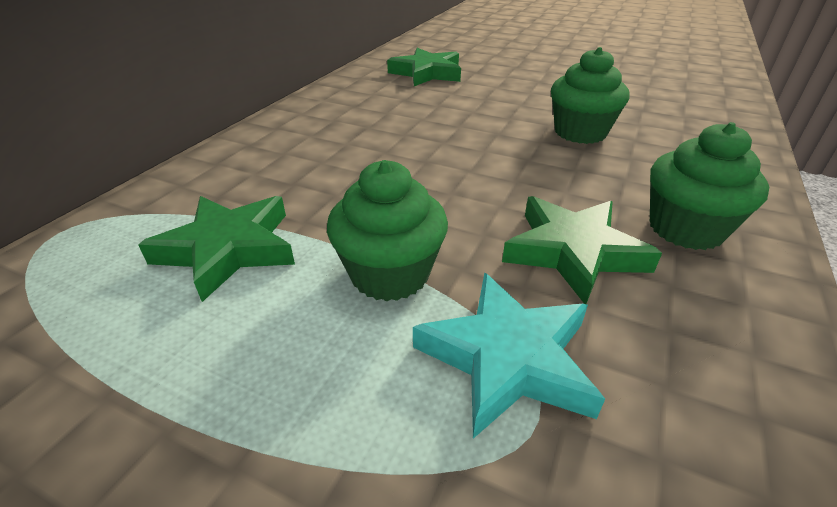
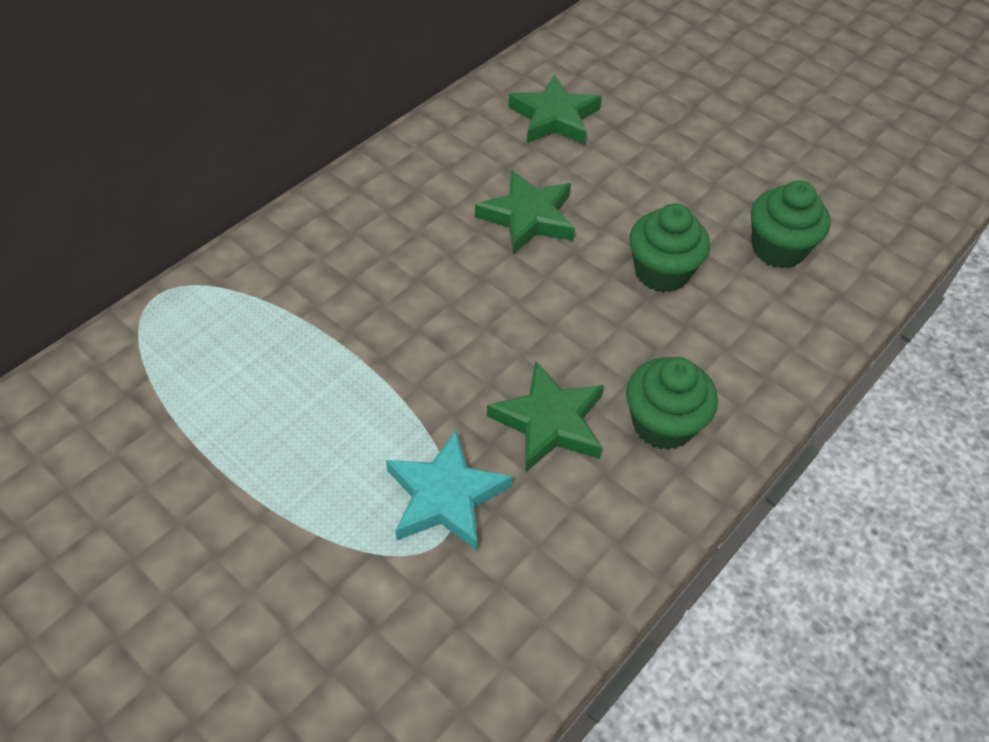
camera: 15 degrees right, 15 degrees up
green star [138,196,295,302] -> green star moved to [475,170,575,255]
green cupcake [327,160,448,301] -> green cupcake moved to [751,181,830,268]

